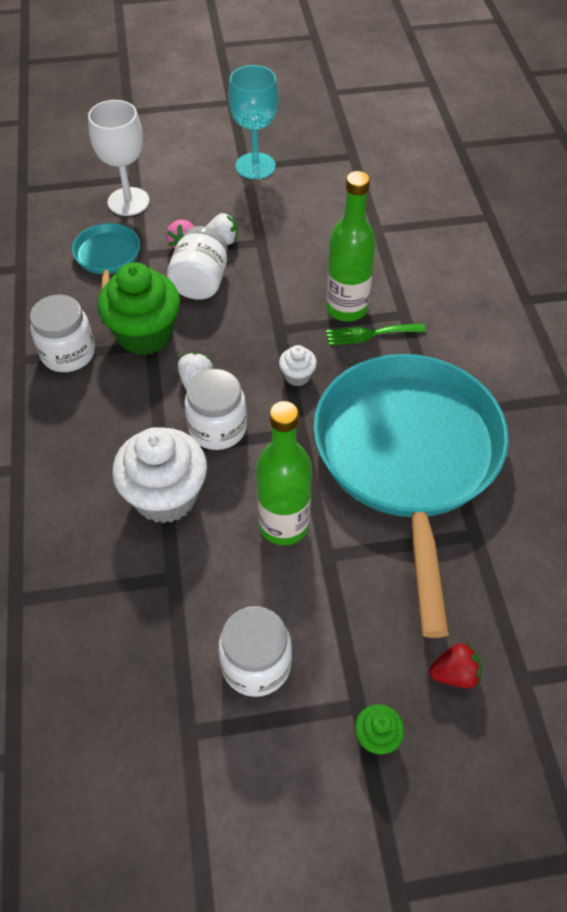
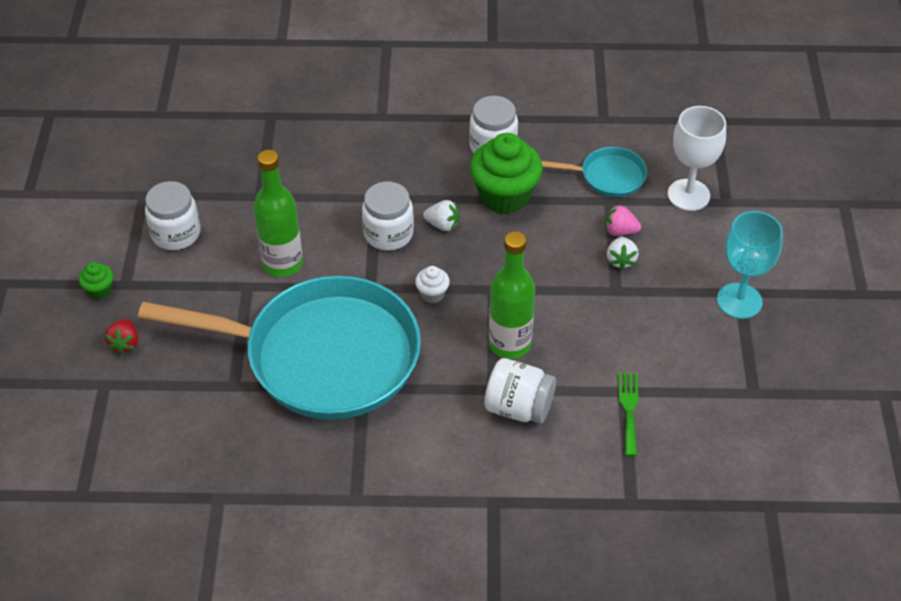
camera: 100 degrees right, 5 degrees down
white cupcake [112,427,207,523] -> none
white jar [167,226,227,300] -> white jar moved to [484,358,556,424]
green fork [326,323,426,345] -> green fork moved to [618,372,639,456]

